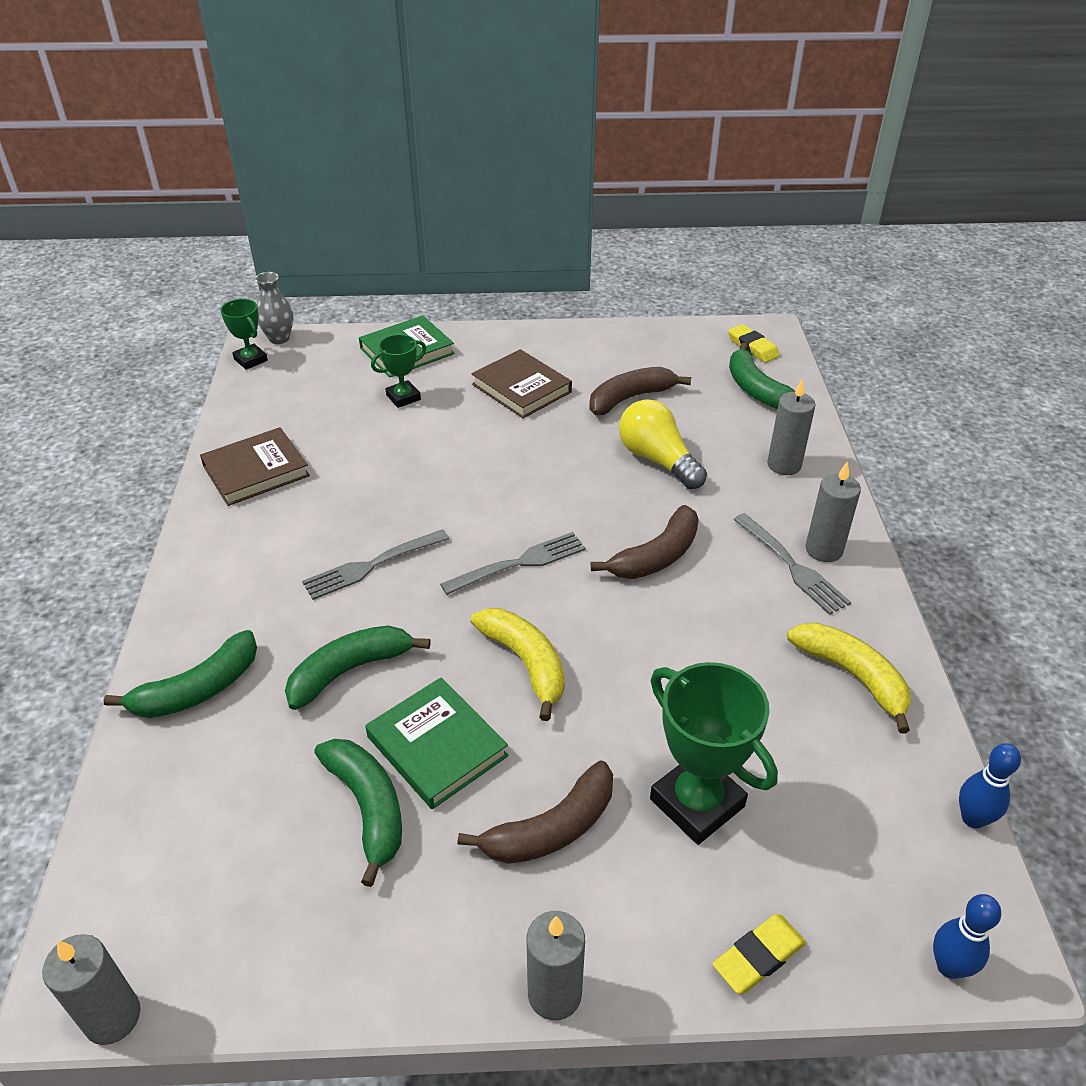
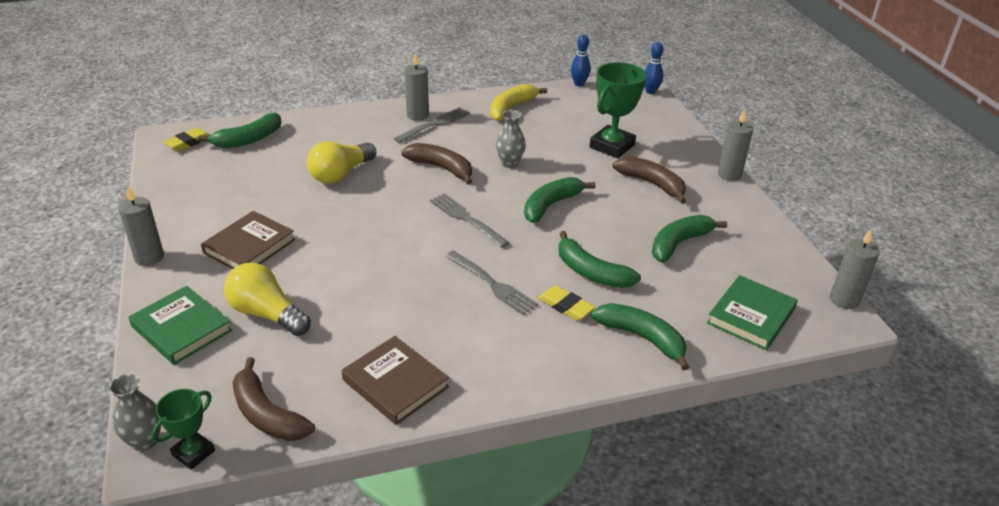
camera: 105 degrees left, 5 degrees down
green book [365,678,508,809] -> green book moved to [707,275,798,351]
green trophy [371,334,426,408] -> yellow light bulb [224,263,311,336]
yellow banana [470,608,565,721] -> green banana [524,177,595,223]
brown banana [589,367,691,415] -> brown banana moved to [232,357,315,441]
yellow eraser [712,914,807,994] -> yellow eraser moved to [538,285,595,320]
grey candle [767,378,815,475] -> grey candle moved to [118,186,164,266]
none -> grey vase [496,110,526,168]

